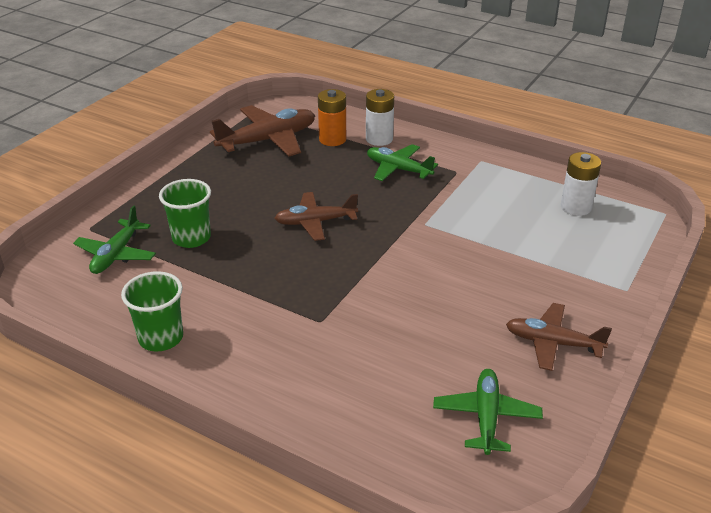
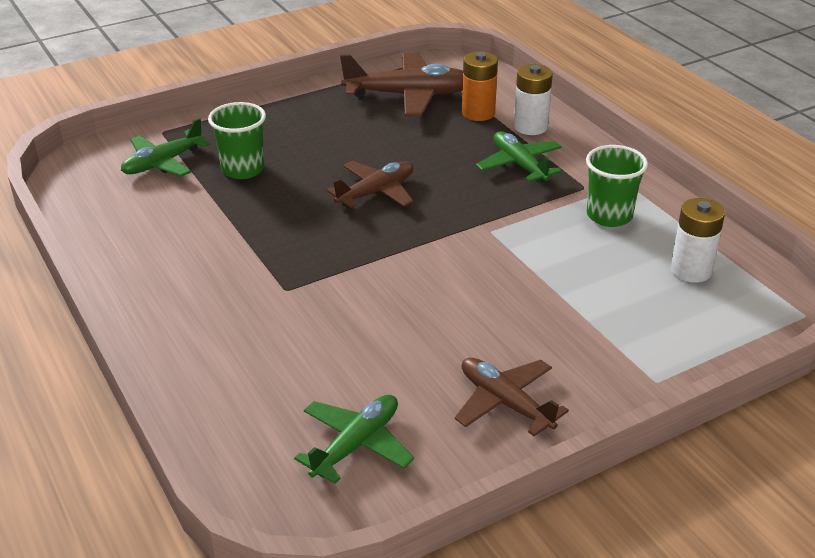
camera: 30 degrees right, 0 degrees up
green cup [121,271,183,352] -> green cup moved to [586,145,648,227]
brown plane [274,192,358,241] -> brown plane turned 120 degrees clockwise [326,161,413,208]

